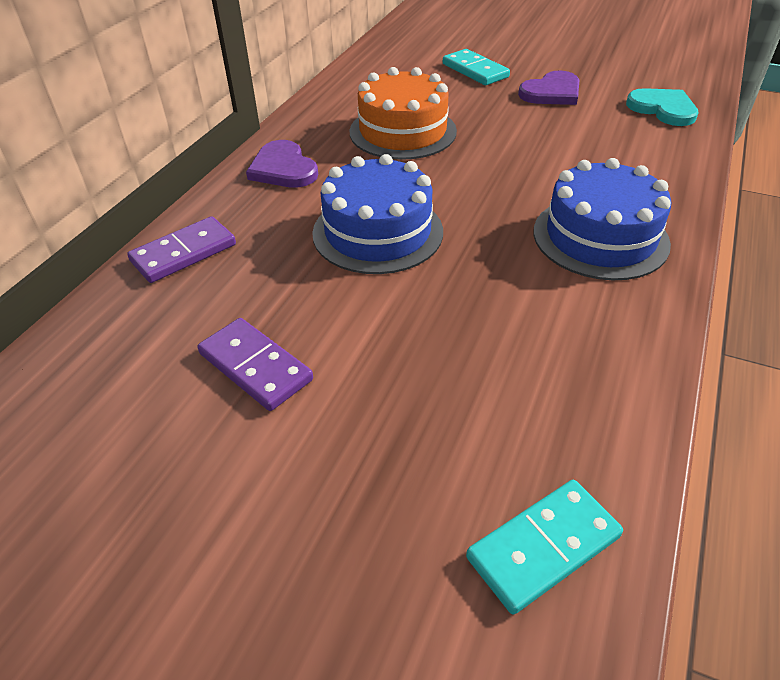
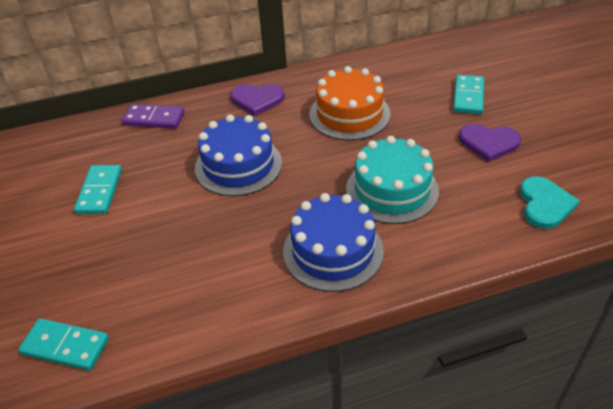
camera: 50 degrees right, 0 degrees up
purple domino [197,318,313,411] -> turquoise domino [74,165,122,214]
purple heart [246,140,318,188] -> purple heart turned 105 degrees counterclockwise [230,84,285,116]
none -> turquoise cake [346,136,439,224]

